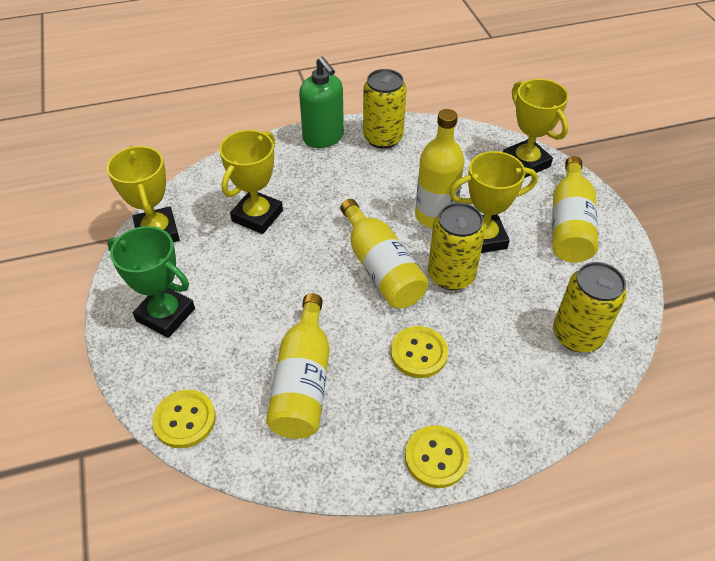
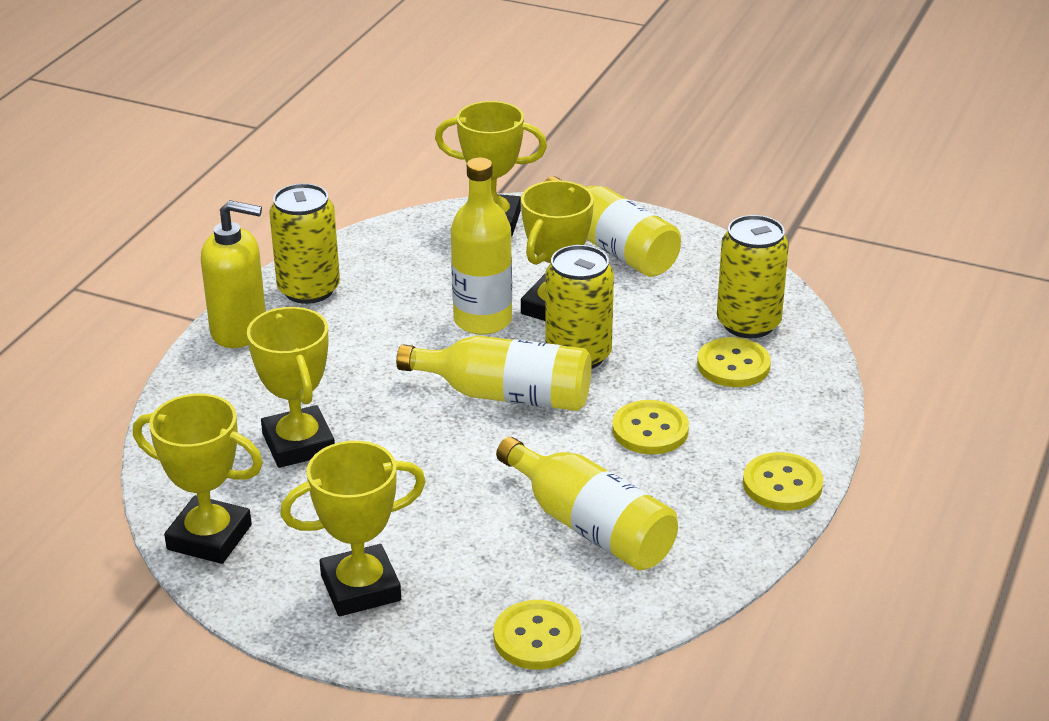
camera: 50 degrees left, 15 degrees down
green trophy [107,226,195,338] -> yellow trophy [280,441,426,616]
green soap dispenser [299,57,344,148] -> yellow soap dispenser [201,200,266,348]
none -> yellow button [697,337,771,387]

